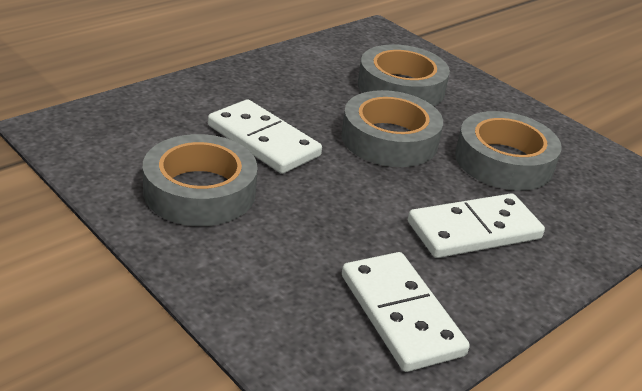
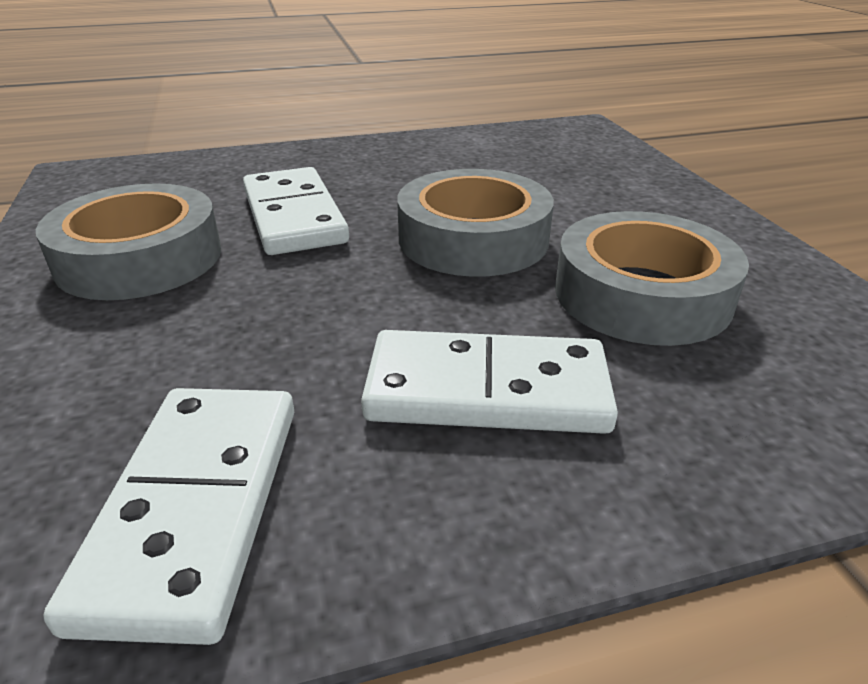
camera: 30 degrees right, 0 degrees up
grey tape [358,45,450,106] -> none

